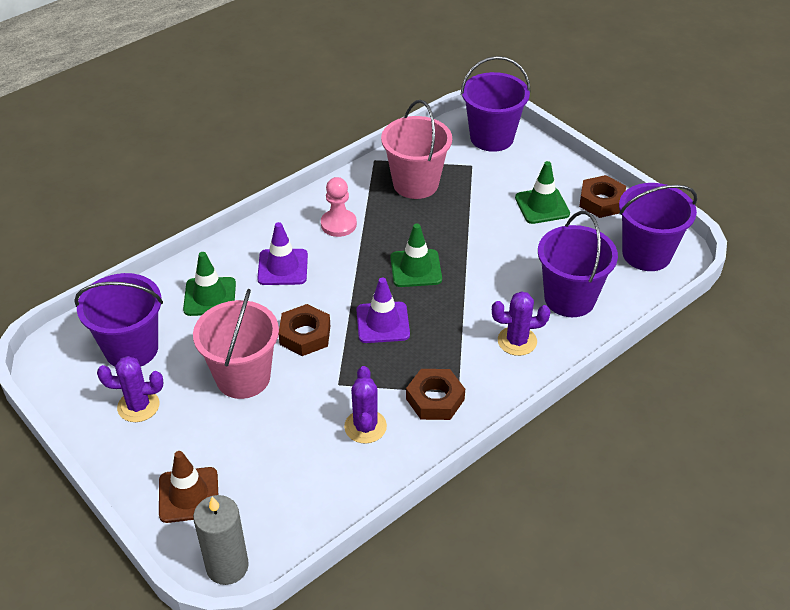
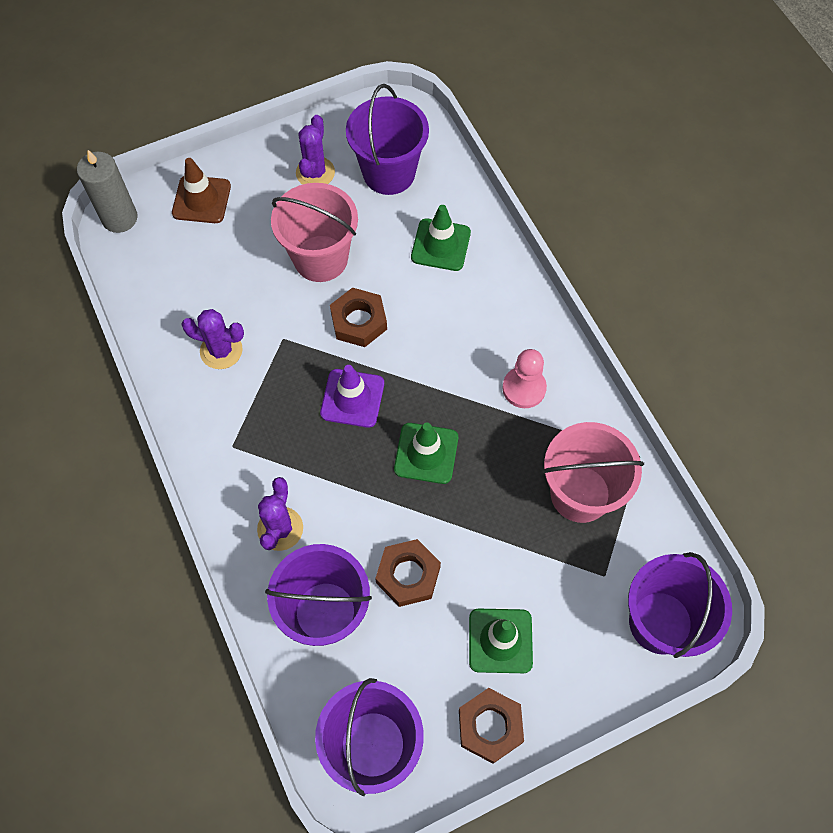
camera: 105 degrees right, 20 degrees up
purple traffic cone [257,222,308,285] -> none
brown nut [406,369,465,420] -> brown nut moved to [375,539,441,607]

